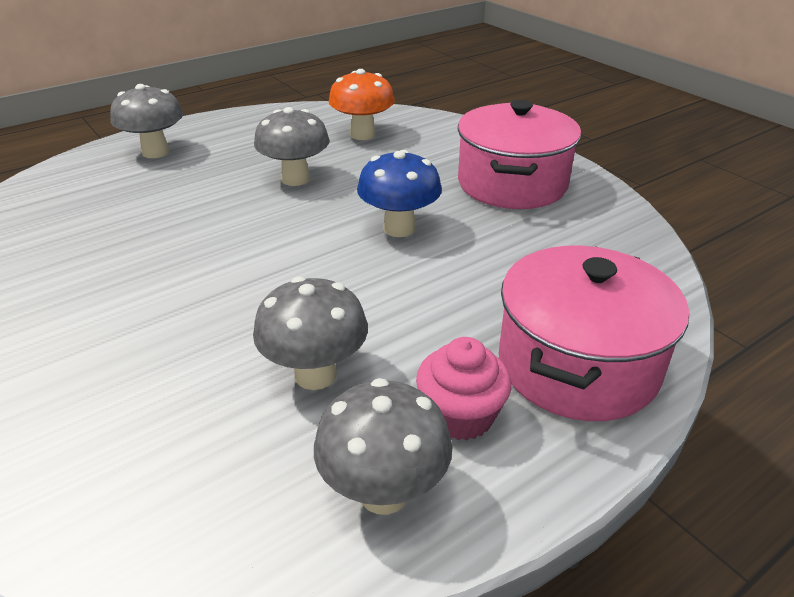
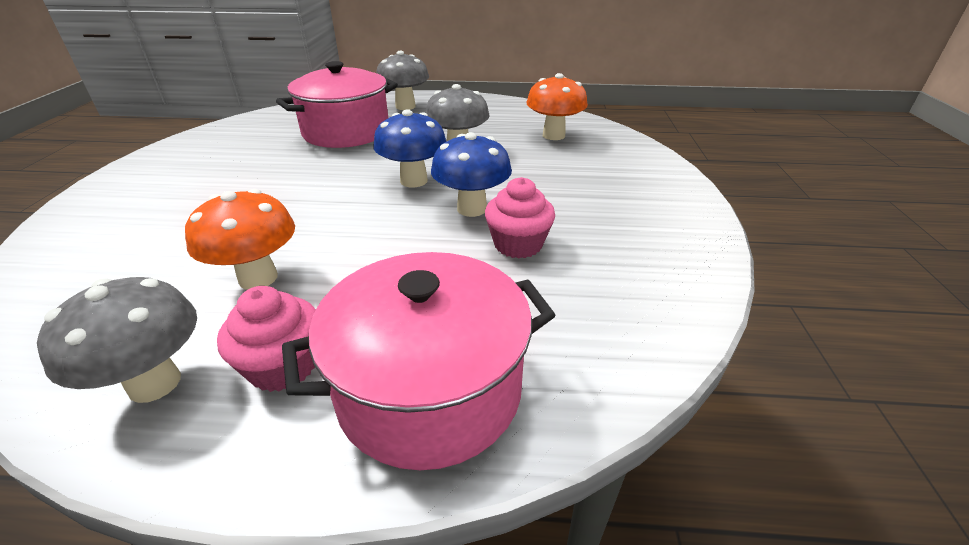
camera: 40 degrees right, 0 degrees up
grey mushroom [253,276,368,390] -> orange mushroom [185,189,295,290]
pink pot [458,100,581,209] -> pink pot moved to [276,61,398,148]
none -> blue mushroom [373,109,447,187]
none -> pink cupcake [485,177,555,258]

